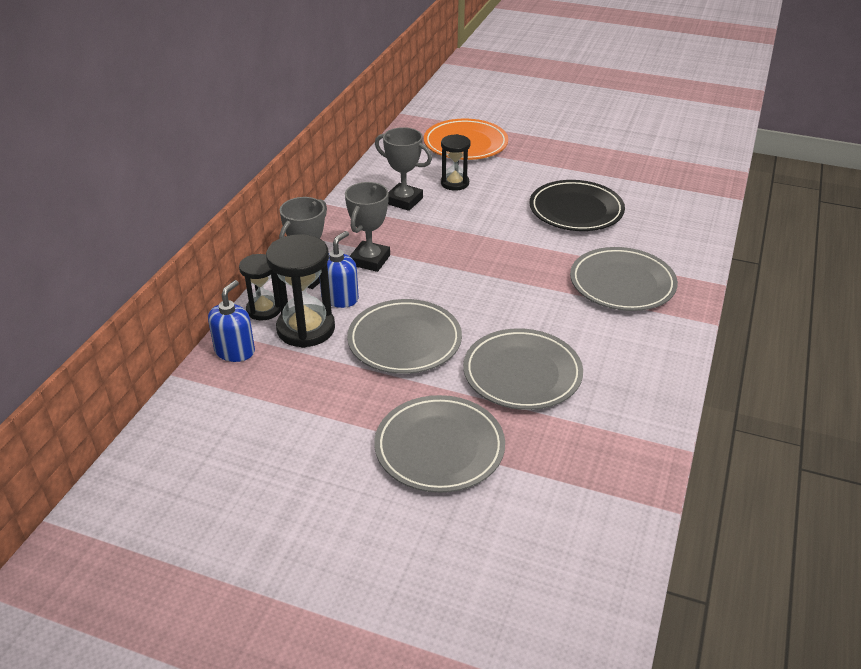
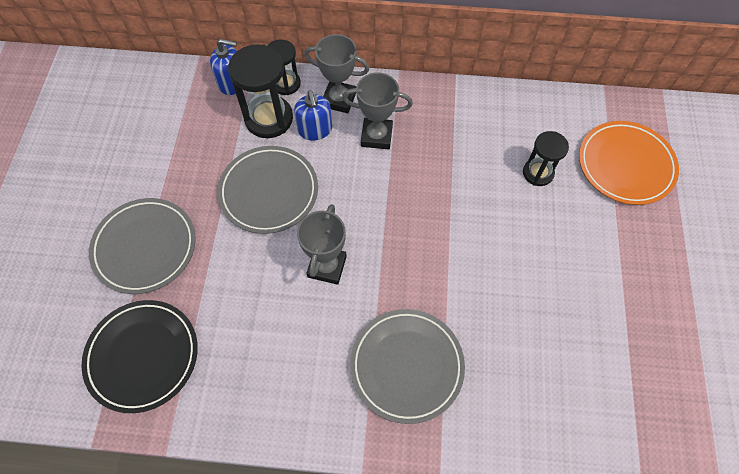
camera: 75 degrees right, 25 degrees up
blue soap dispenser [319,231,359,308] -> blue soap dispenser turned 60 degrees clockwise [294,90,332,140]
grey trophy [375,127,432,211] -> grey trophy moved to [297,204,347,285]
grey plate [463,328,583,410] -> none
black plate [529,180,625,231] -> black plate moved to [81,300,198,413]

